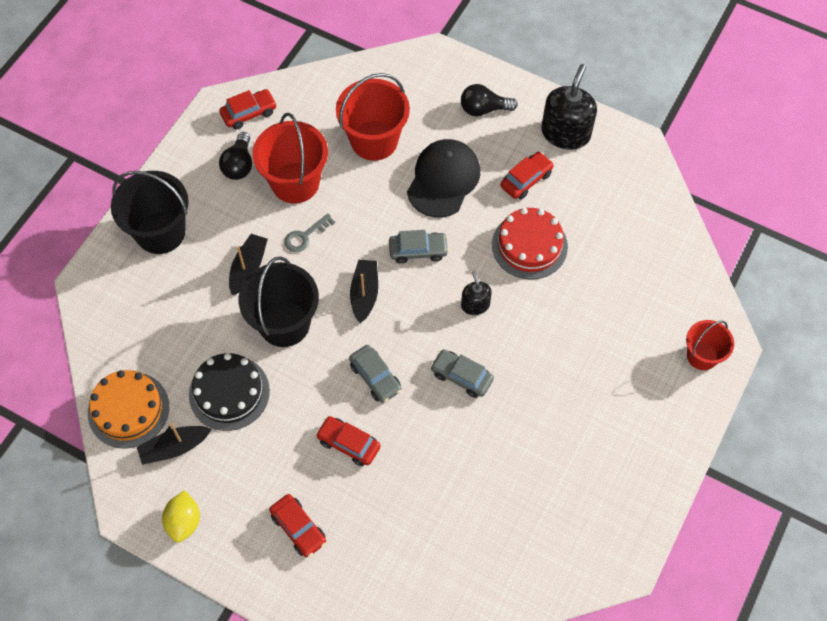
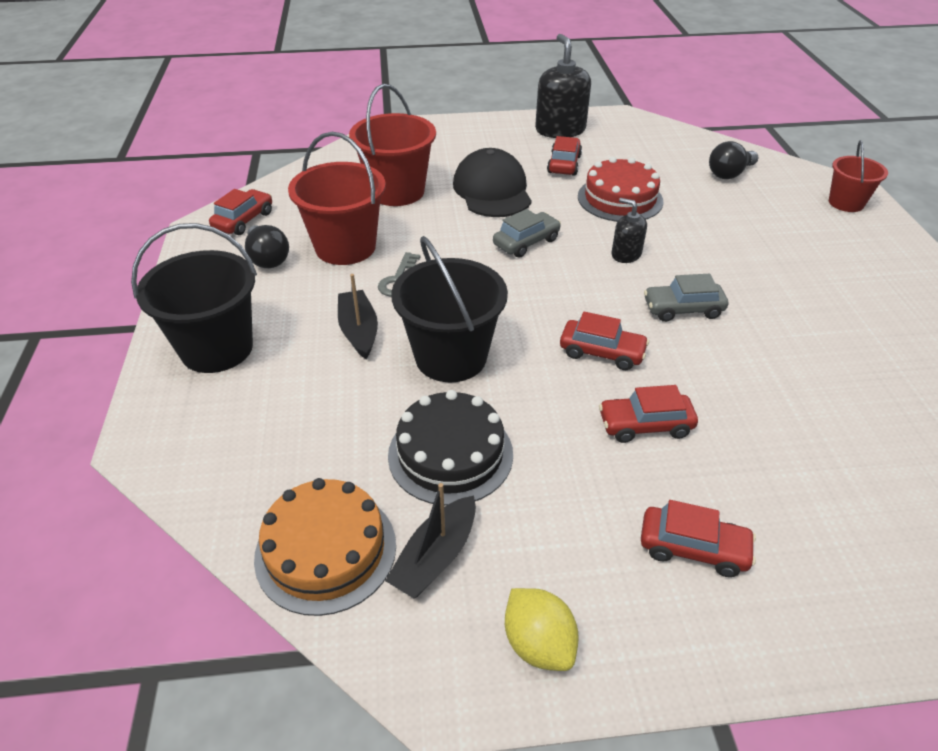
camera: 35 degrees left, 20 degrees down
grey car [349,345,402,403] -> red car [560,311,649,370]
black boat [350,260,378,323] -> none
black light bulb [461,84,518,116] -> black light bulb moved to [709,141,758,179]

